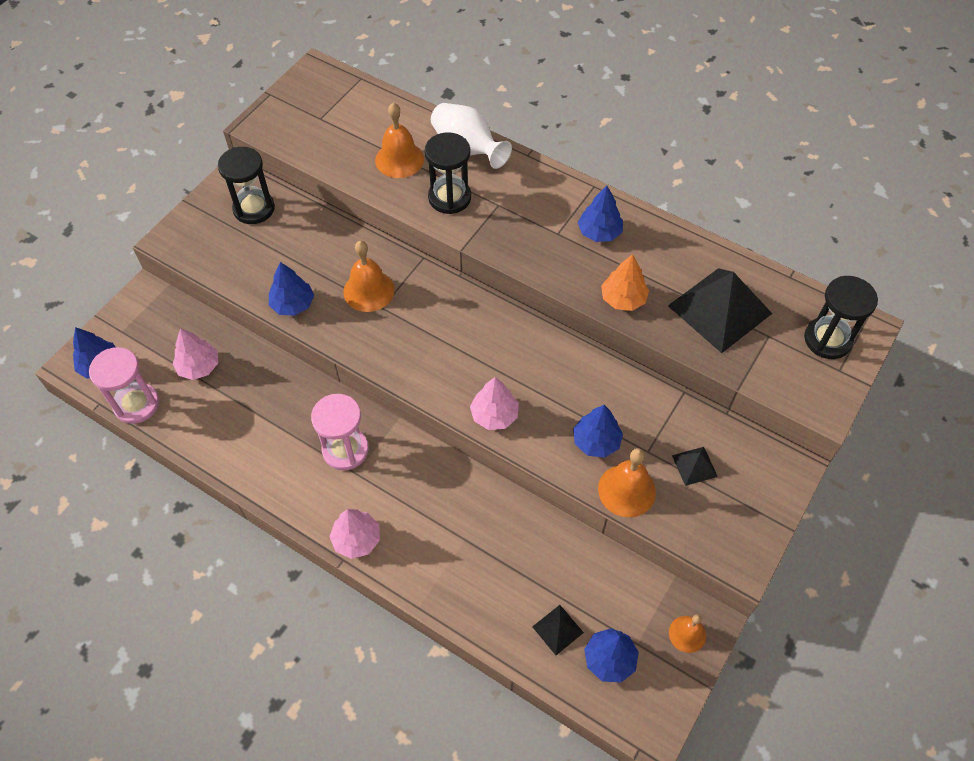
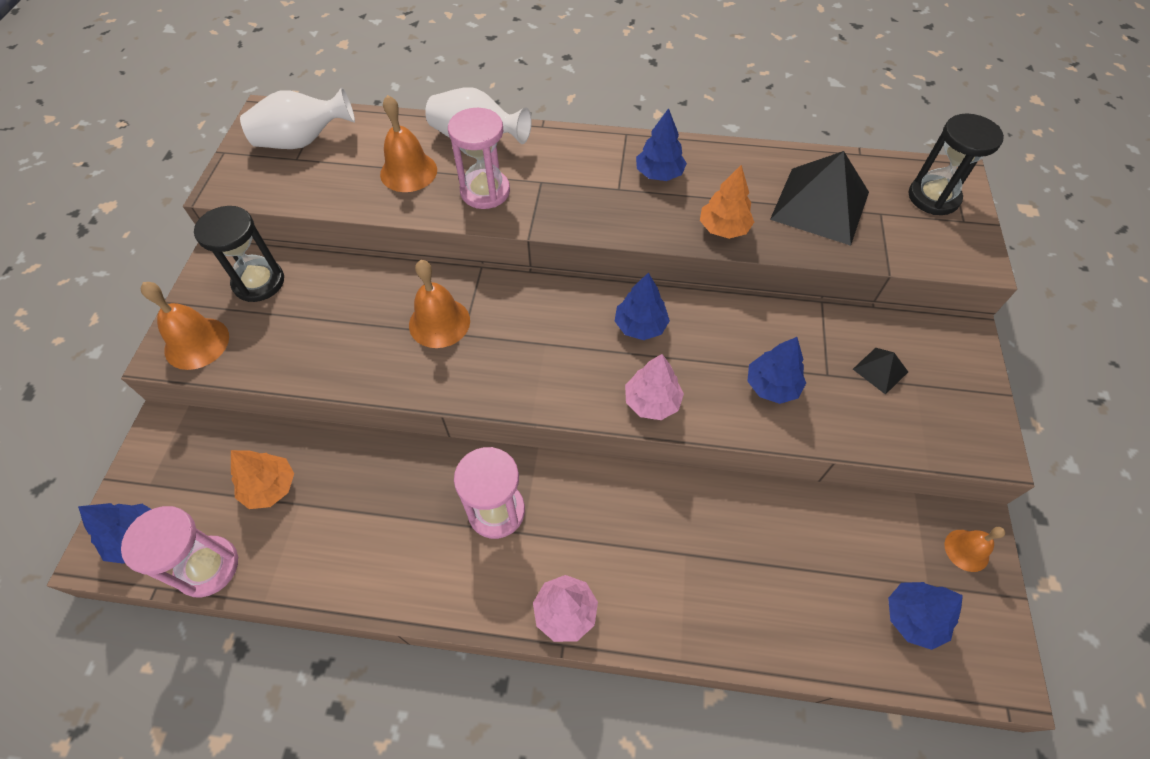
camera: 25 degrees left, 0 degrees up
pink tree [172,328,218,380] -> orange tree [231,450,294,509]
blue tree [269,262,314,316] -> blue tree moved to [615,272,670,340]
black hourglass [425,132,471,214] -> pink hourglass [448,108,510,209]
black pyramid [532,605,584,655] -> none
orange bell [598,448,656,517] -> orange bell moved to [141,282,229,370]
none -> white vase [240,87,355,149]

